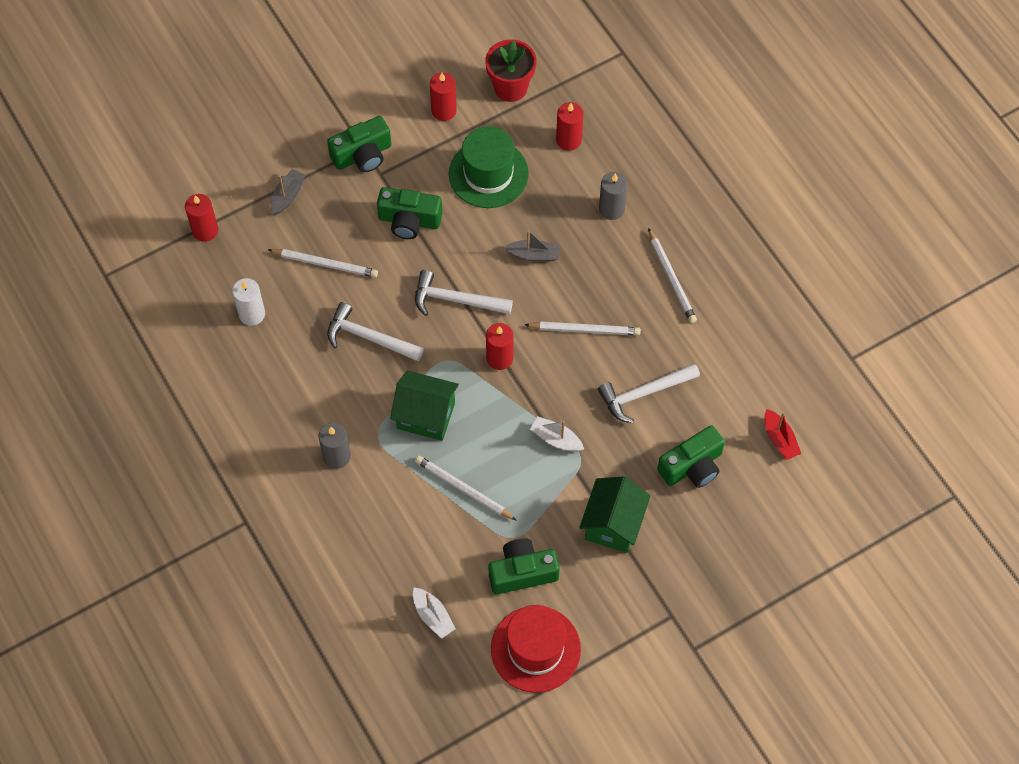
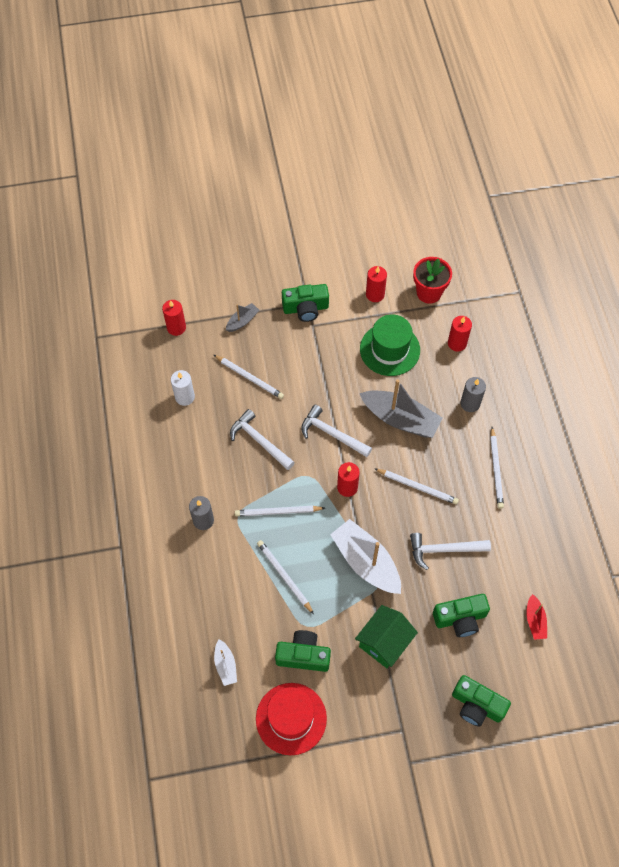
camera: 20 degrees right, 0 degrees up
green camera [377,187,442,239] -> green camera moved to [452,675,511,727]
green house [390,370,459,441] -> white pencil [235,506,325,517]
grey boat [504,230,560,262] -> grey boat [359,379,443,438], size x2.02
white boat [530,417,584,451] -> white boat [330,519,401,594], size x2.02

